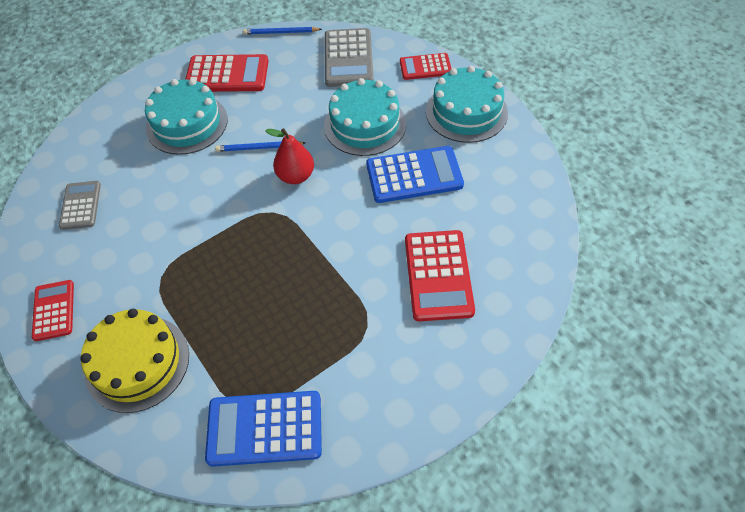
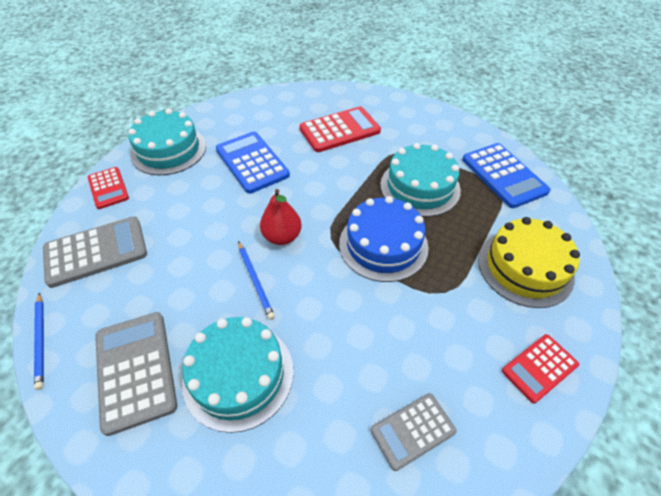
camera: 115 degrees left, 5 degrees down
red calculator [185,54,269,92] -> grey calculator [95,312,177,436]
turquoise cake [324,78,406,156] -> turquoise cake moved to [380,143,461,217]
none -> blue cake [339,196,429,282]

